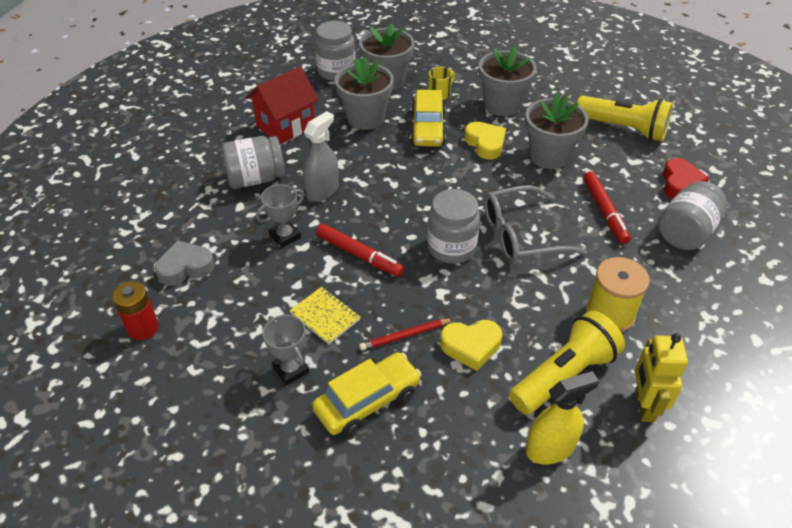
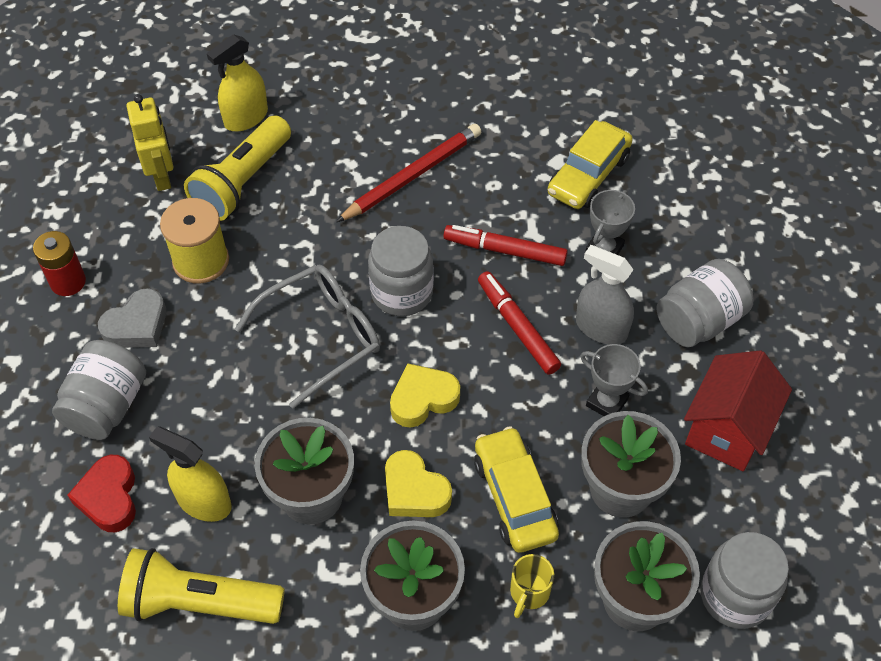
camera: 160 degrees right, 10 degrees up
red battery [112,281,159,340] -> red battery moved to [33,231,86,296]
grey heart [155,240,215,286] -> grey heart moved to [98,288,166,348]
grey trophy [263,315,309,385] -> grey trophy moved to [580,344,648,416]
yellow notebook [289,287,360,344] -> none
grey spray bottle [303,111,339,202] -> grey spray bottle turned 105 degrees clockwise [576,245,634,344]
yellow car [312,352,421,436] -> yellow car moved to [548,120,633,209]
red pencil [359,319,453,351] -> red pencil [336,124,481,222], size x1.72
yellow heart [440,320,502,371] -> yellow heart moved to [390,363,460,428]
red marker [583,171,631,244] -> red marker moved to [478,271,561,375]
none -> yellow spray bottle [149,426,232,522]

